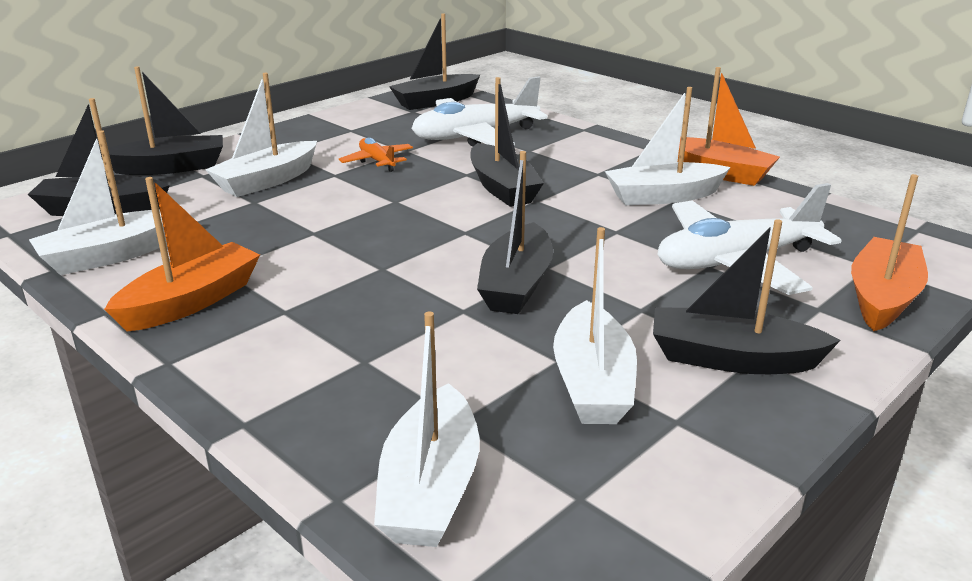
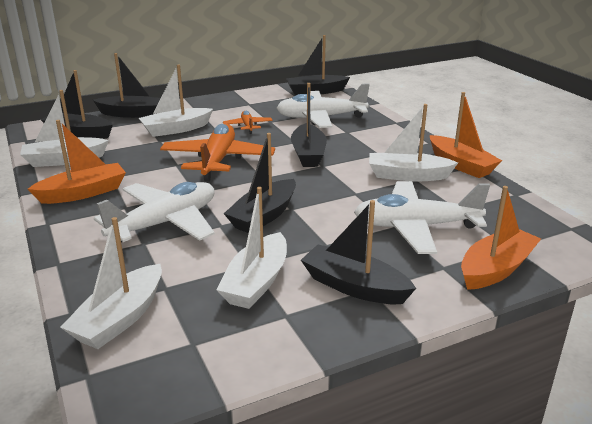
camera: 20 degrees right, 0 degrees up
none -> white plane [94,182,215,243]
none -> orange plane [160,124,275,182]

